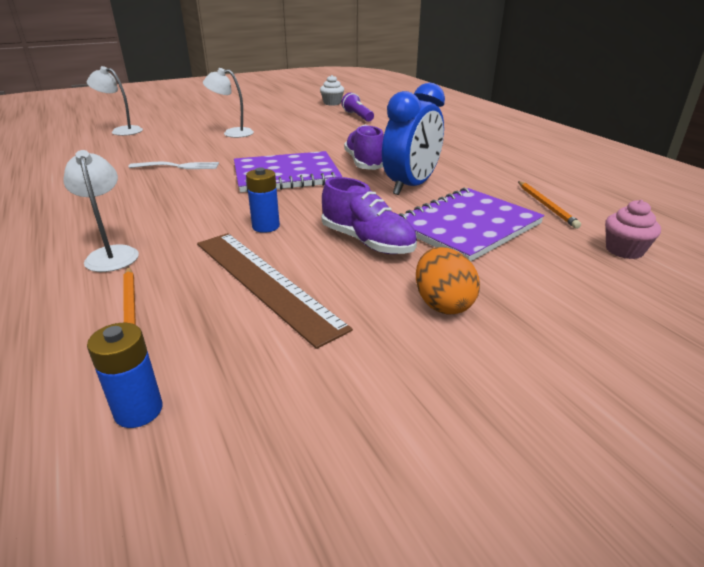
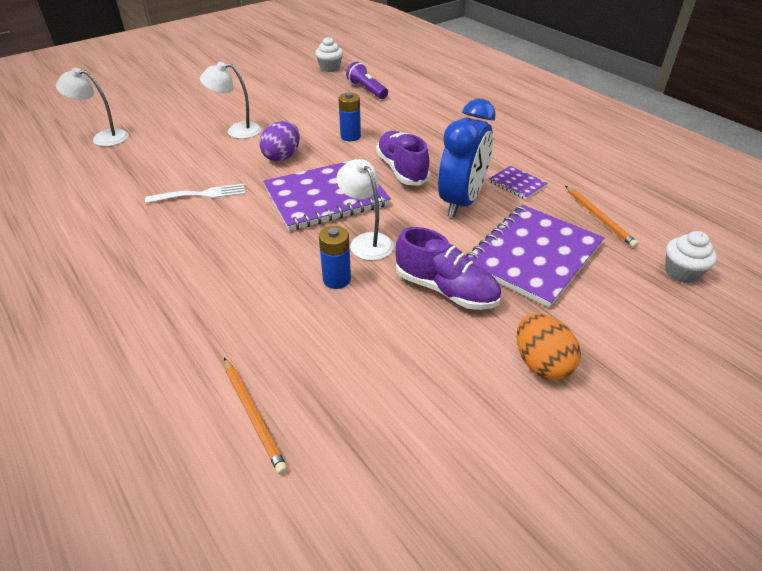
camera: 10 degrees left, 10 degrees up
white lamp [63,150,139,272] -> white lamp moved to [336,159,394,261]
blue battery [87,323,163,428] -> blue battery moved to [338,92,361,141]
brown ruler [197,233,353,349] -> none
pink cupcake [605,200,661,259] -> white cupcake [665,231,717,284]
none -> purple egg [259,121,300,162]
none -> purple notebook [489,166,548,200]

